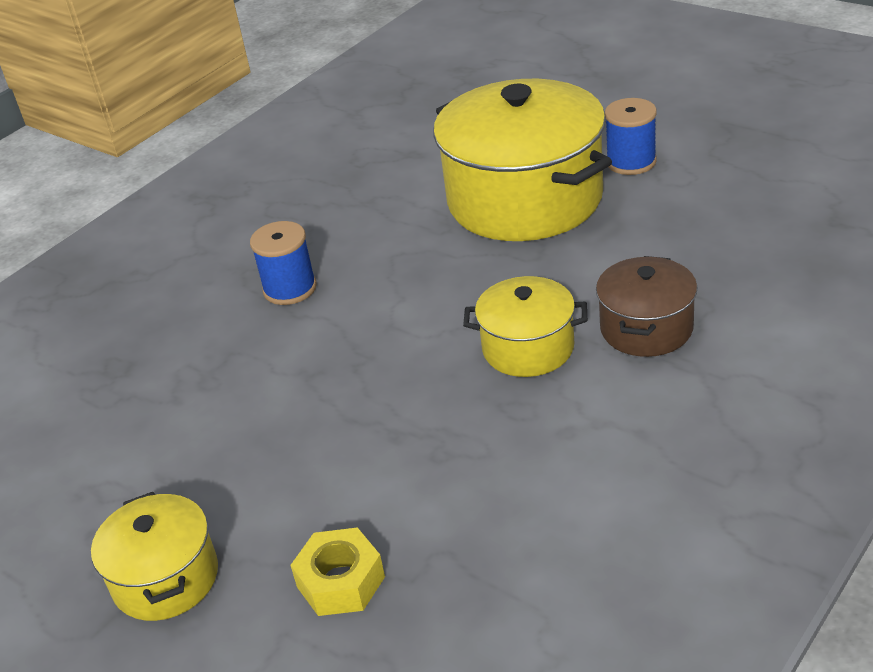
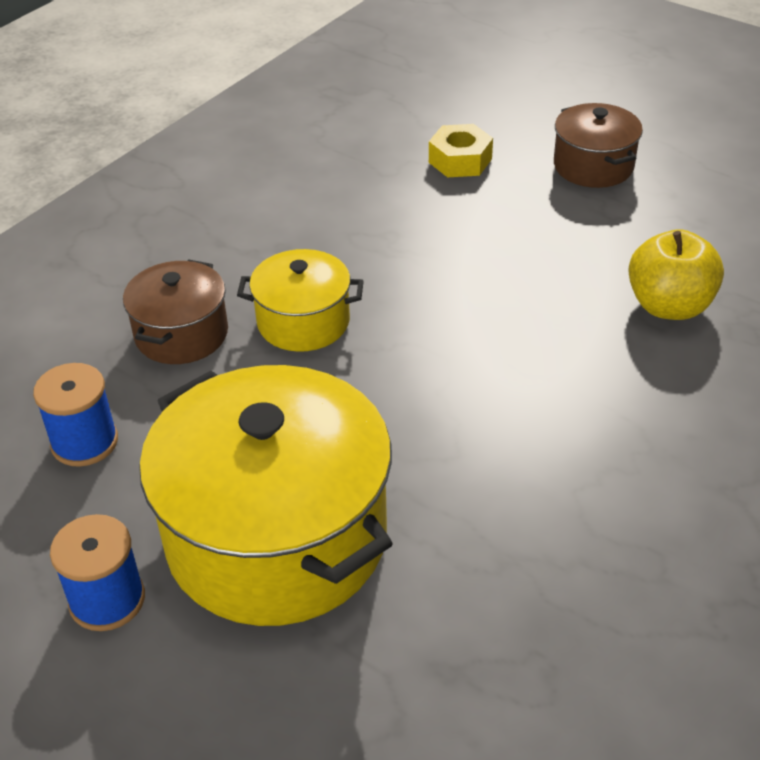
camera: 175 degrees right, 5 degrees up
yellow pot [91,492,218,621] -> brown pot [554,103,643,188]
blue spool [250,221,317,305] -> blue spool moved to [33,363,118,467]
none -> yellow apple [628,229,724,320]

